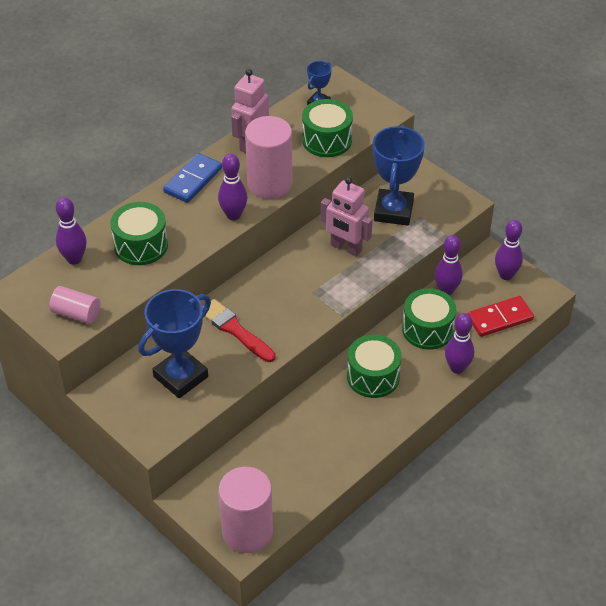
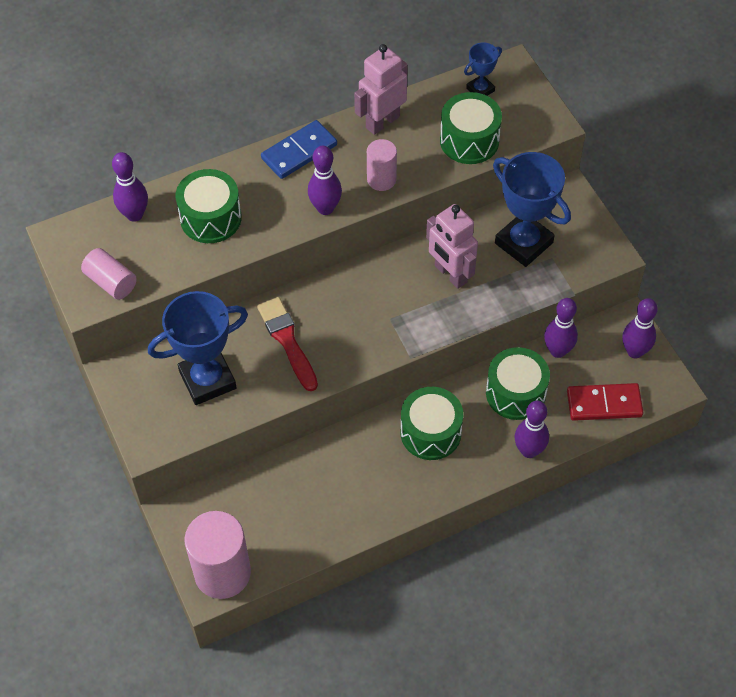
camera: 20 degrees right, 10 degrees up
pink cylinder [245,116,292,199] -> pink cylinder [367,139,397,191], size x0.56
blue trophy [373,125,425,226] -> blue trophy turned 75 degrees counterclockwise [493,152,571,267]

